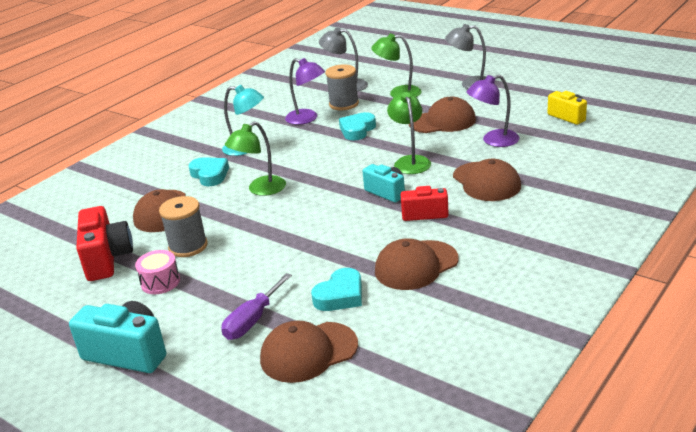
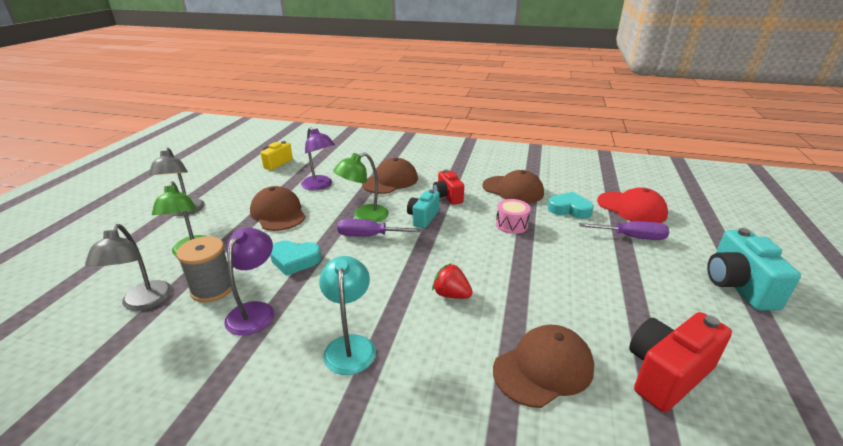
camera: 115 degrees left, 0 degrees up
pink drum [135,250,180,294] -> pink drum moved to [496,199,531,234]
grey spool [159,196,208,257] -> none
turquoise heart [189,157,229,186] -> none
green lamp [225,121,286,196] -> red strawberry [432,263,472,299]
brown cap [260,321,358,383] -> red cap [597,187,668,223]
none -> purple screwdriver [337,219,422,237]

